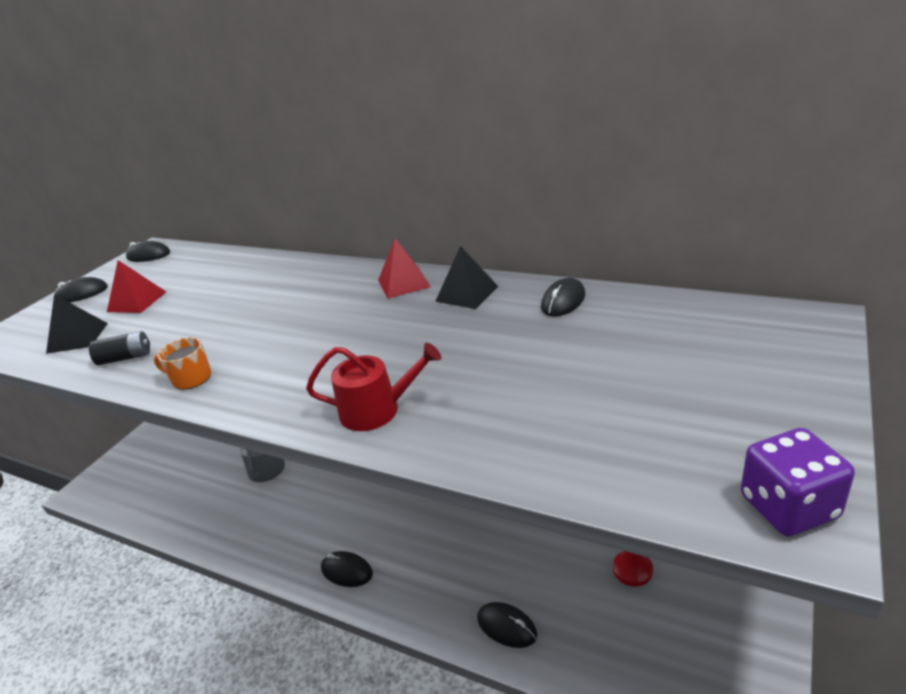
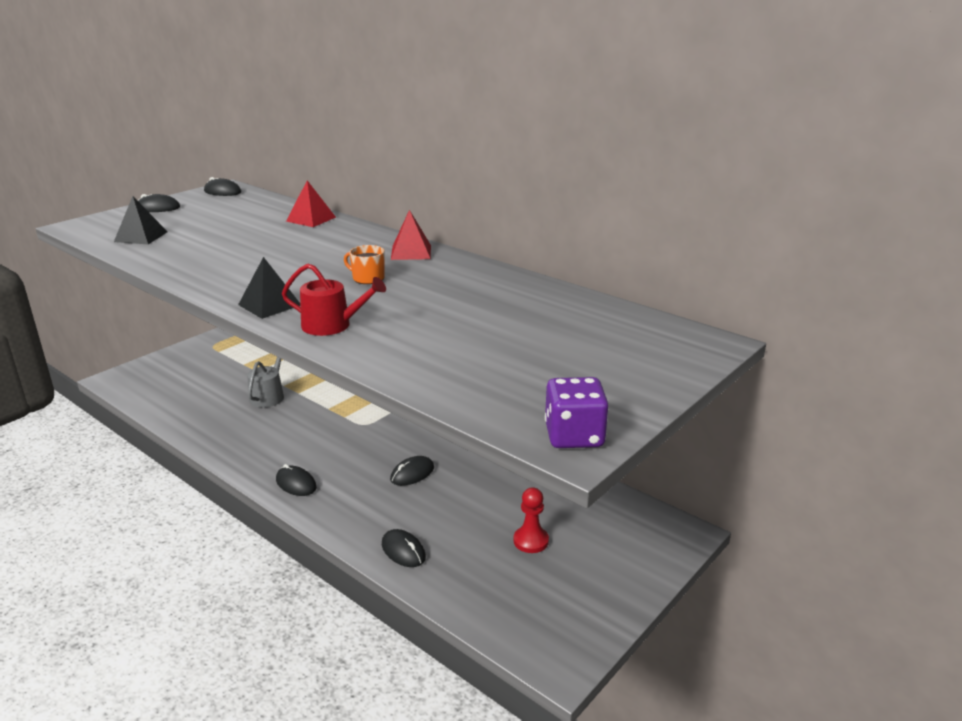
camera: 10 degrees right, 5 degrees down
black battery [89,331,150,365] -> none
red pyramid [107,260,166,313] -> red pyramid moved to [286,181,336,227]
orange mug [154,337,211,390] -> orange mug moved to [344,245,385,284]
black pyramid [435,246,498,309] -> black pyramid moved to [238,257,300,319]
black mouse [541,278,585,317] -> black mouse moved to [390,456,434,486]

